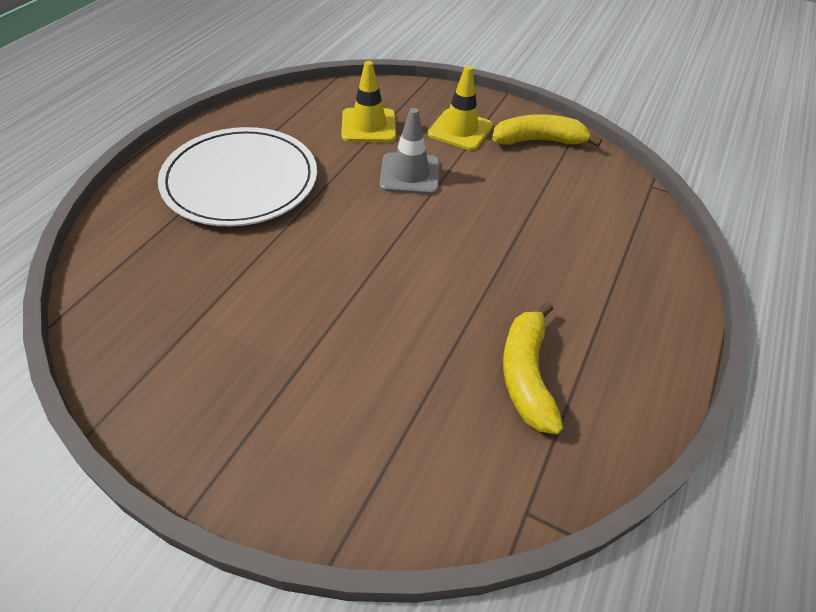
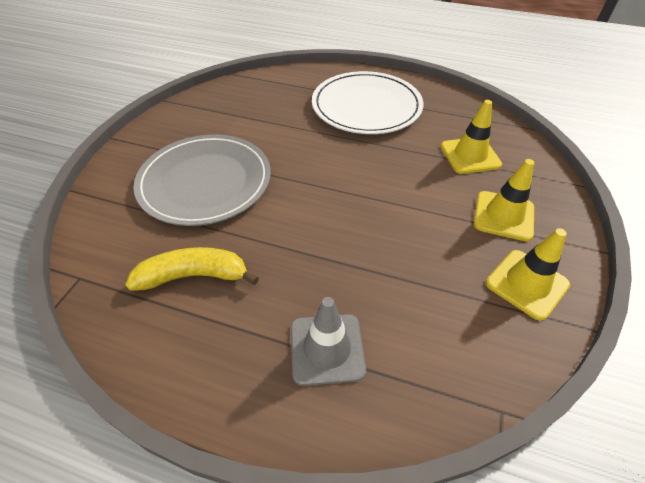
camera: 85 degrees right, 0 degrees up
grey traffic cone [380,108,440,195] -> grey traffic cone moved to [291,297,366,386]
yellow banana [492,114,602,146] -> yellow traffic cone [486,228,570,321]
none -> grey plate [134,134,271,226]

